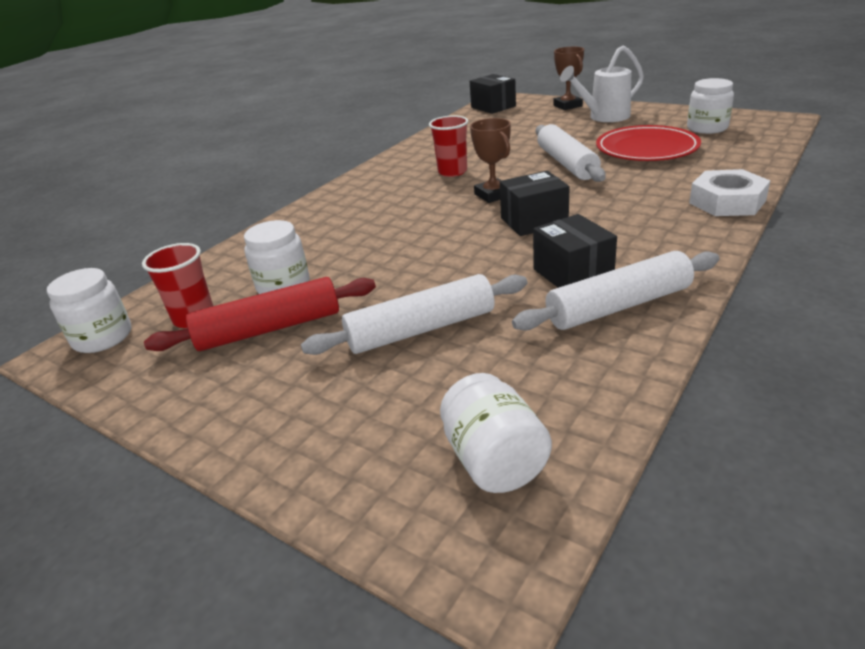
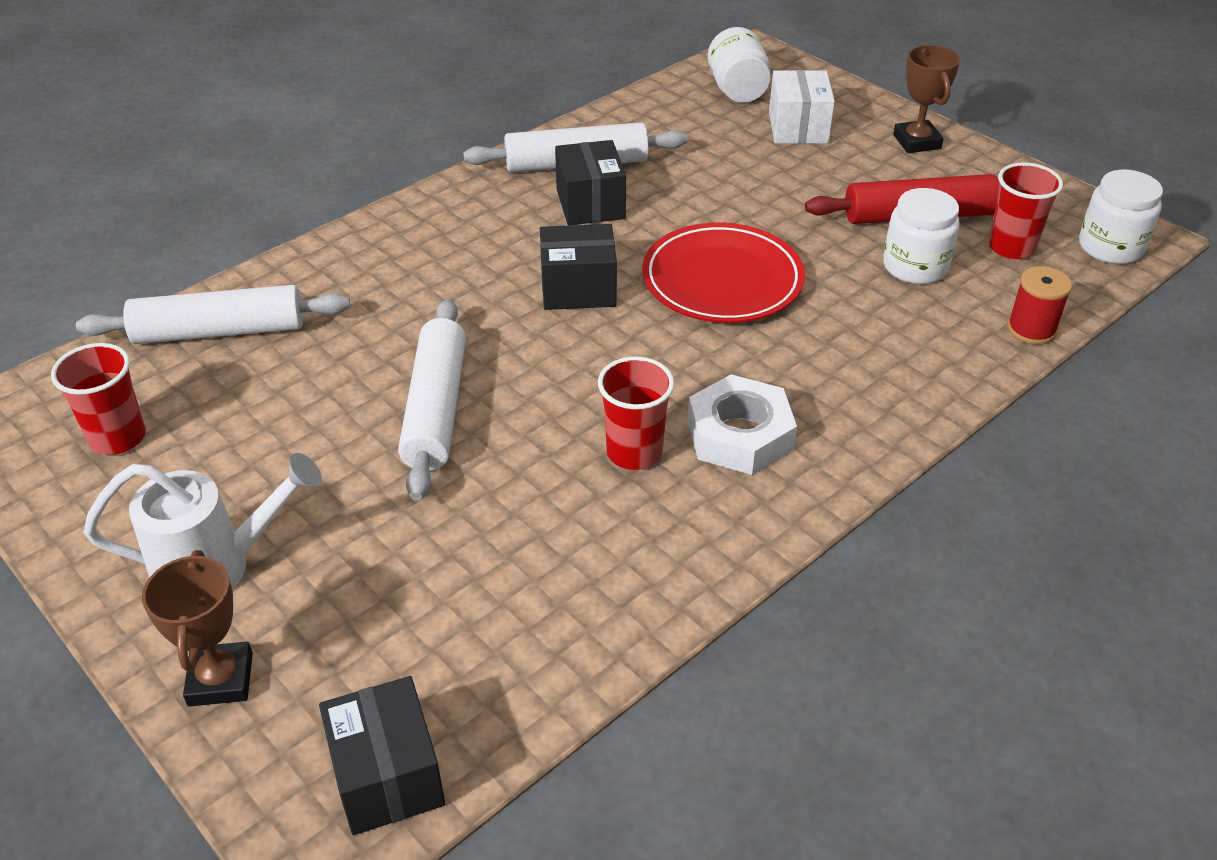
camera: 170 degrees left, 10 degrees up
white rolling pin [301,274,527,355] -> white rolling pin moved to [76,285,350,344]
brown trophy [470,118,511,203] -> brown trophy moved to [893,45,960,153]
red plate [596,125,701,161] -> red plate moved to [642,222,805,323]
white jar [687,78,734,134] -> red cup [51,343,146,455]
white nut [689,169,770,216] -> white nut moved to [688,374,797,475]
none -> white box [769,70,835,144]
none -> red spool [1007,266,1072,345]

